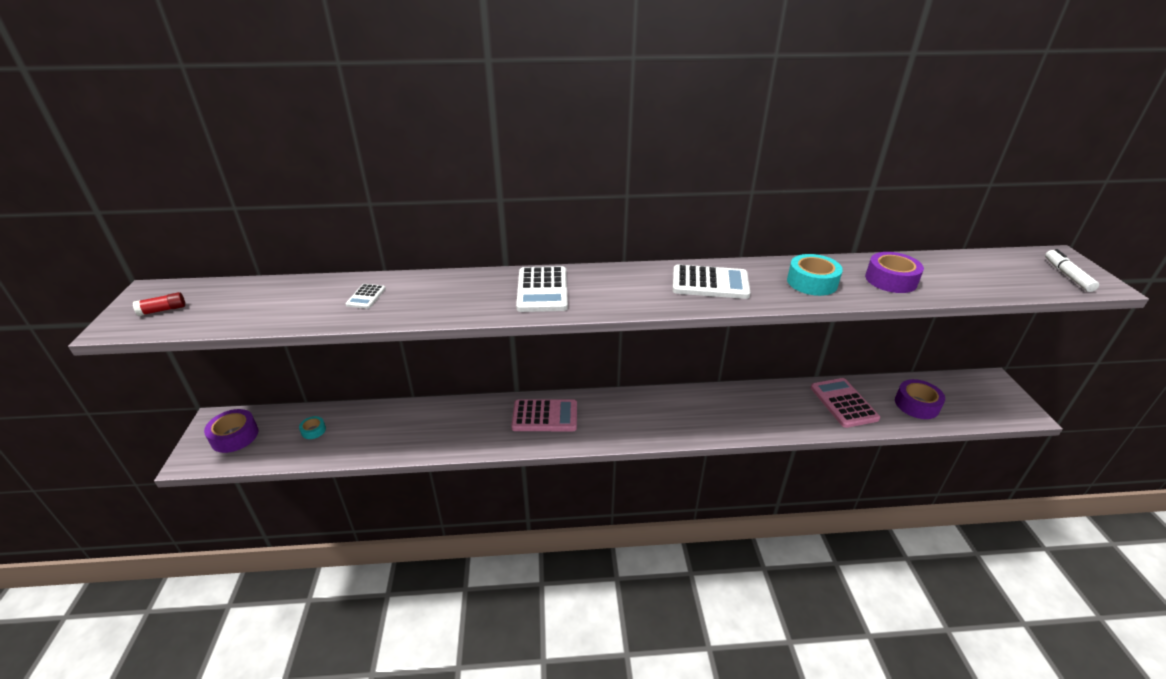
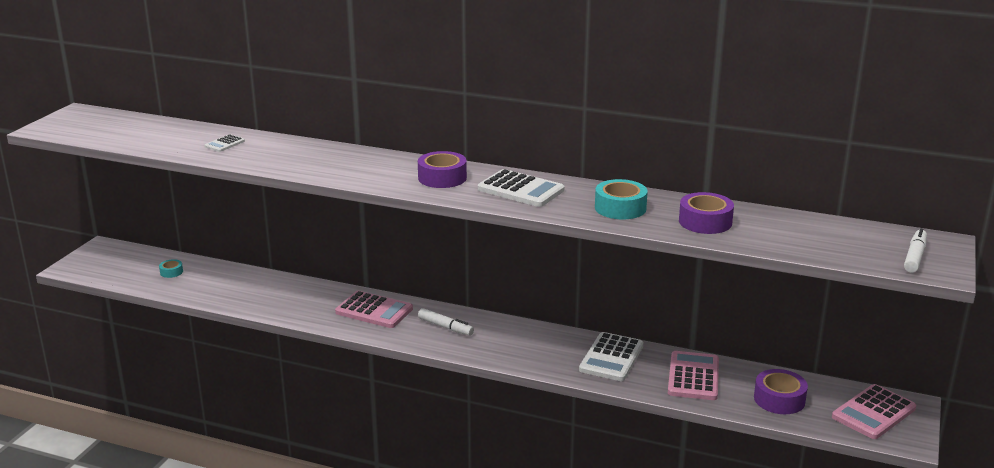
camera: 25 degrees right, 10 degrees down
red glue stick [133,292,185,316] -> none
purple tape [204,409,258,453] -> purple tape moved to [418,151,467,188]
white calculator [516,266,568,312] -> white calculator moved to [579,332,643,381]
none -> white marker [418,308,474,336]
none -> pink calculator [832,384,916,439]

